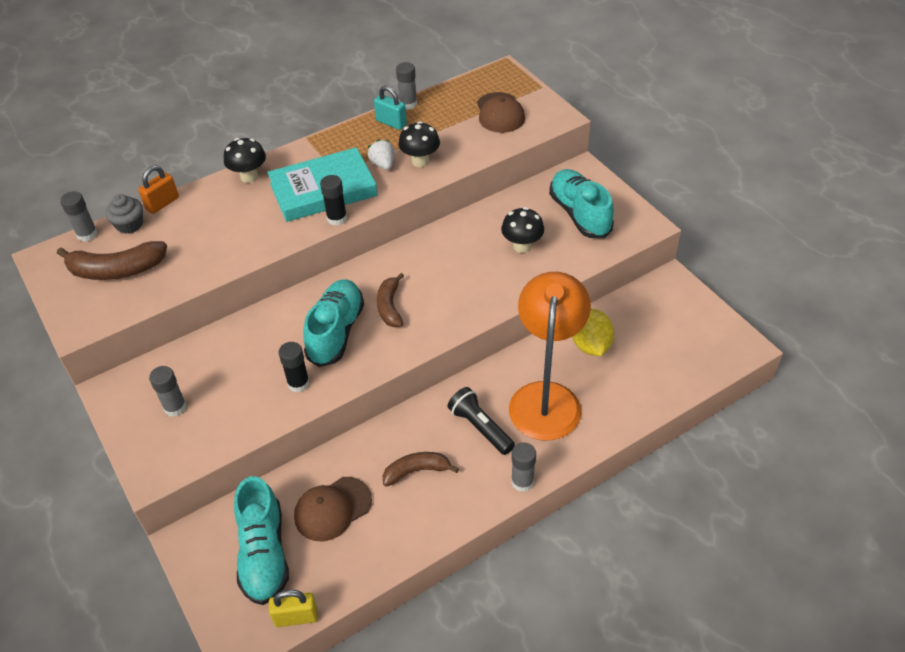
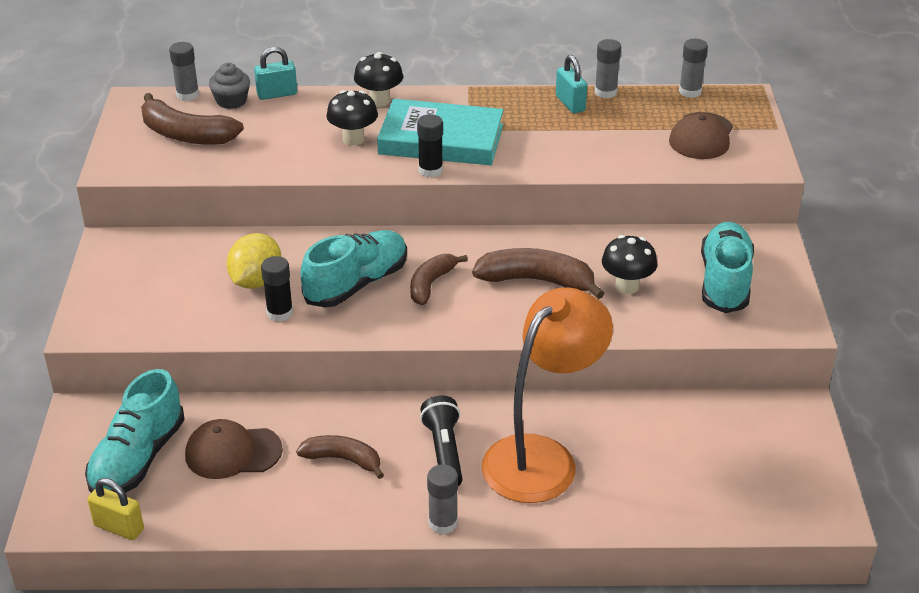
camera: 30 degrees right, 10 degrees down
orange padlock [138,166,179,214] -> turquoise padlock [254,47,297,100]
grey glue stick [149,366,187,417] -> grey glue stick moved to [679,39,708,98]
white strawberry [368,139,394,170] -> none
black mushroom [398,121,440,167] -> black mushroom moved to [326,90,378,146]
yellow lemon [572,309,614,356] -> yellow lemon moved to [227,233,281,289]
none -> brown banana [472,248,605,299]

